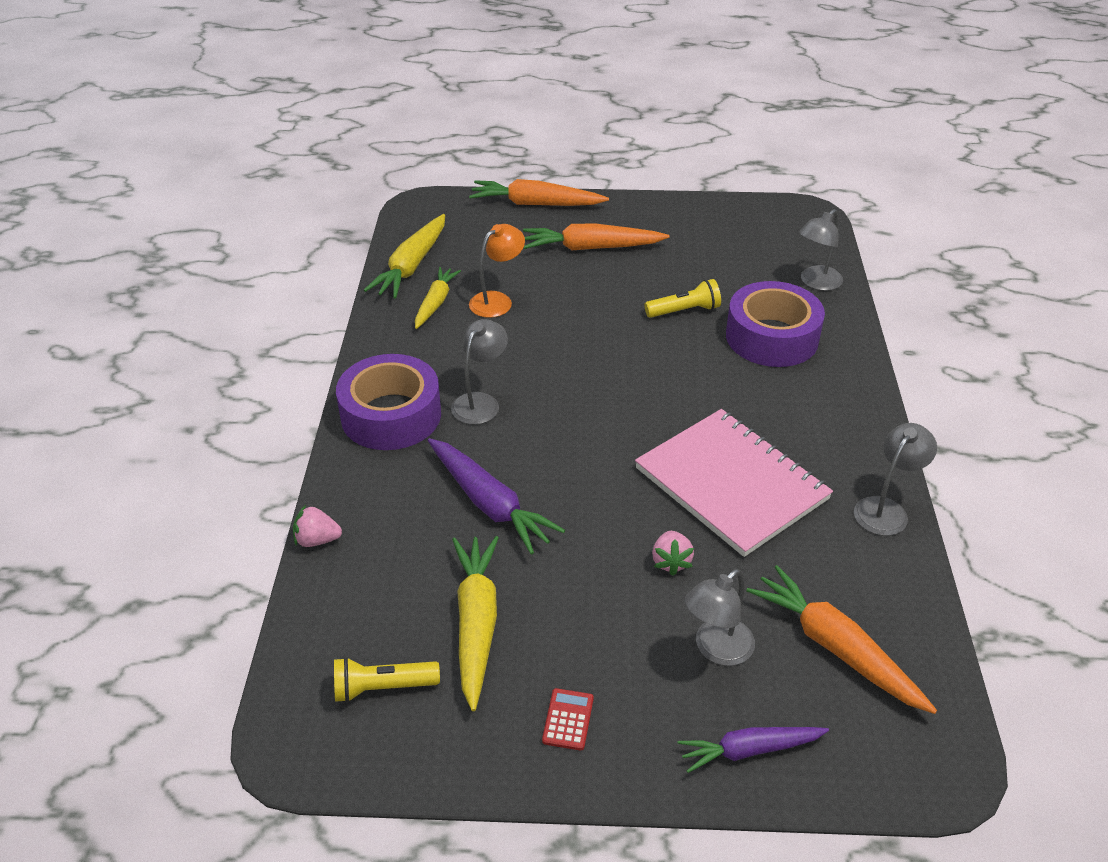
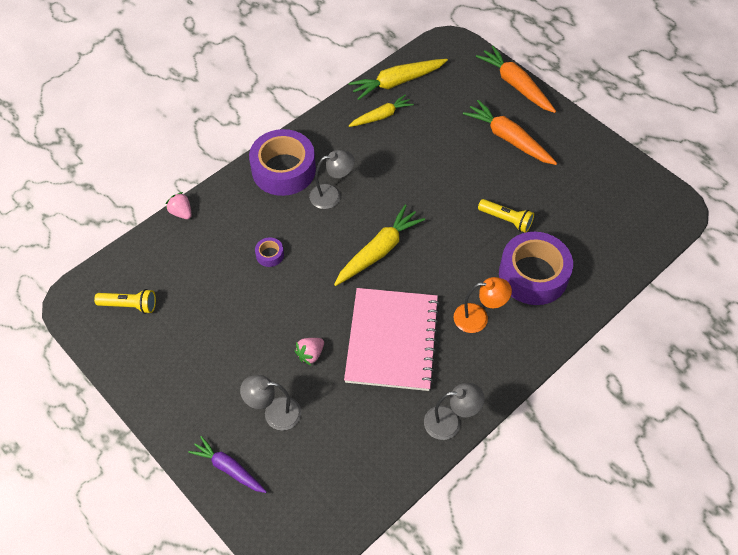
camera: 45 degrees right, 15 degrees up
yellow flashlight [334,657,440,703] -> yellow flashlight turned 150 degrees clockwise [94,289,156,314]
purple carrot [428,438,565,555] -> purple tape [255,237,284,267]
yellow carrot [452,536,499,711] -> yellow carrot moved to [334,205,425,286]
orange lamp [469,224,525,318] -> orange lamp moved to [454,277,512,333]
red calculator [542,688,594,750] -> none
orange carrot [746,565,937,714] -> none
grey lamp [799,209,843,291] -> none

